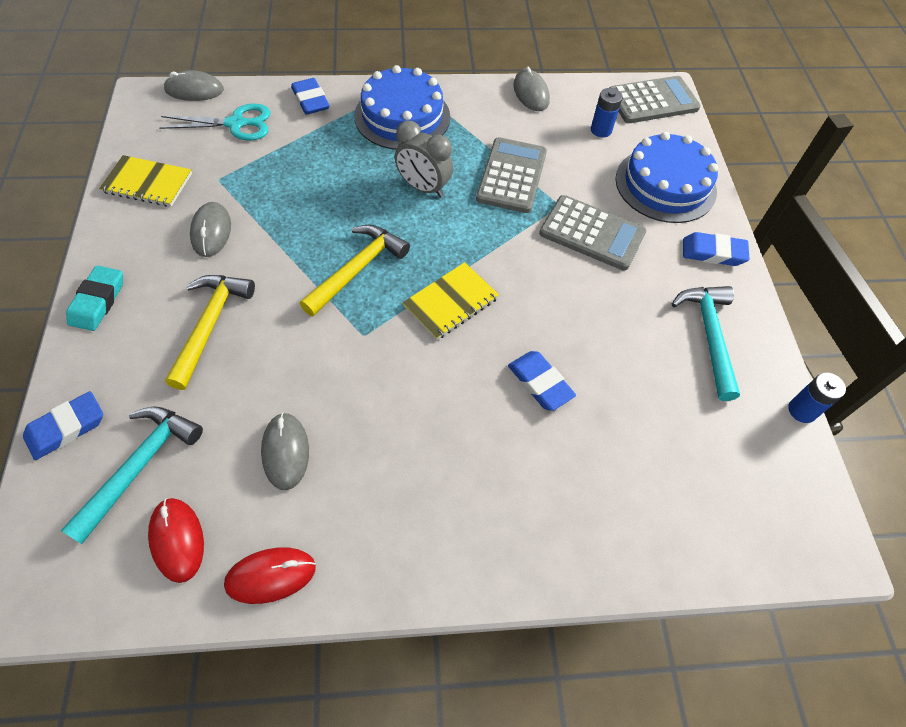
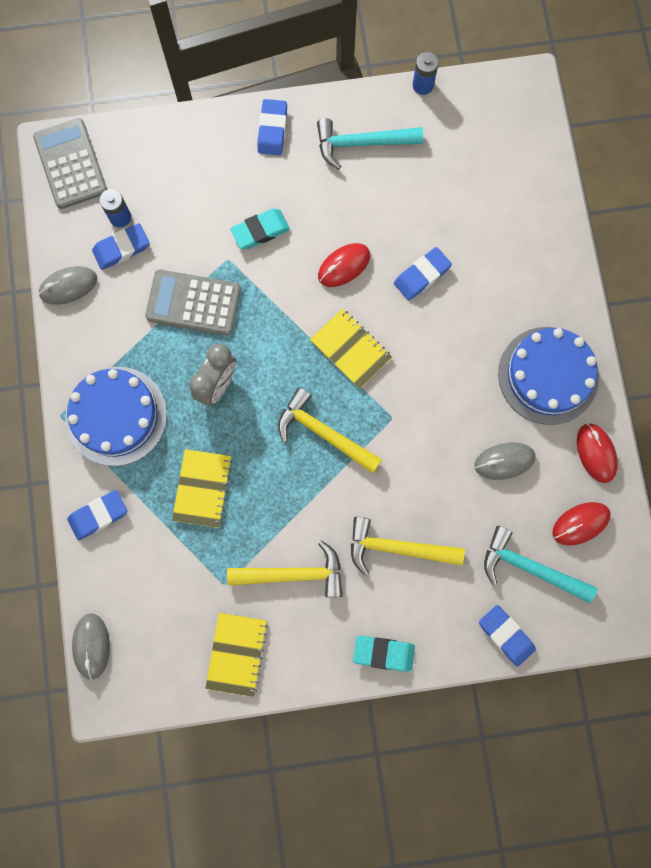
camera: 90 degrees left, 20 degrees up
turquoise scissors [159,104,271,141] -> none
grey mouse [190,202,231,257] -> yellow hammer [227,540,343,597]
grey calculator [539,195,646,271] -> turquoise eraser [230,209,290,249]
blue cake [615,132,718,223] -> blue cake moved to [498,327,599,425]
none -> blue eraser [92,223,149,270]
none -> yellow notebook [172,449,232,528]
none -> red mouse [318,243,370,287]

